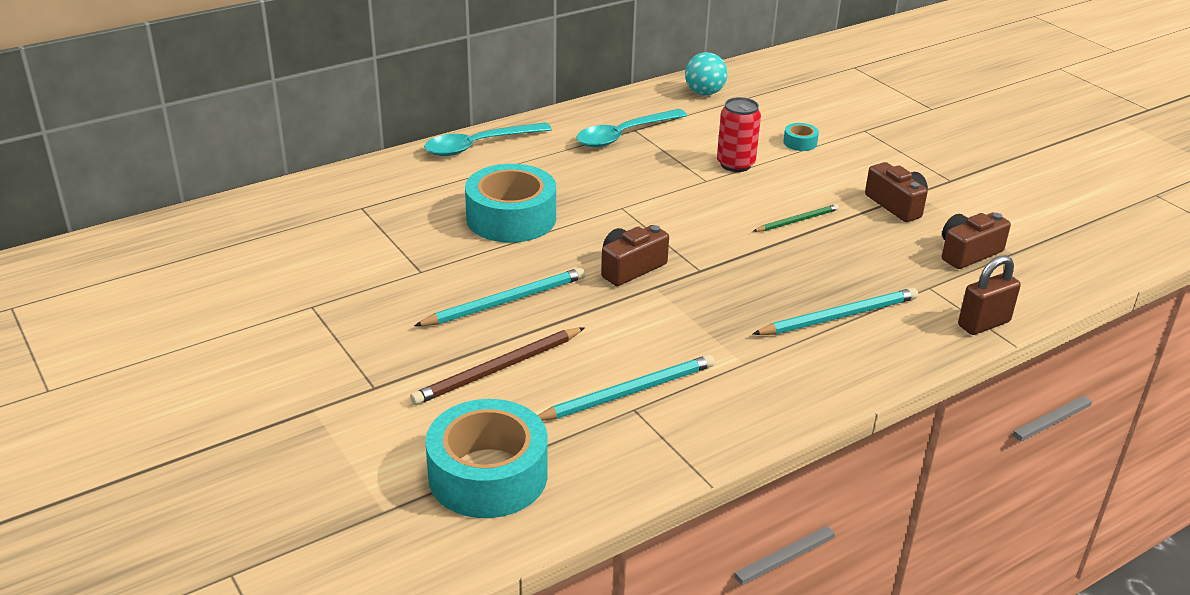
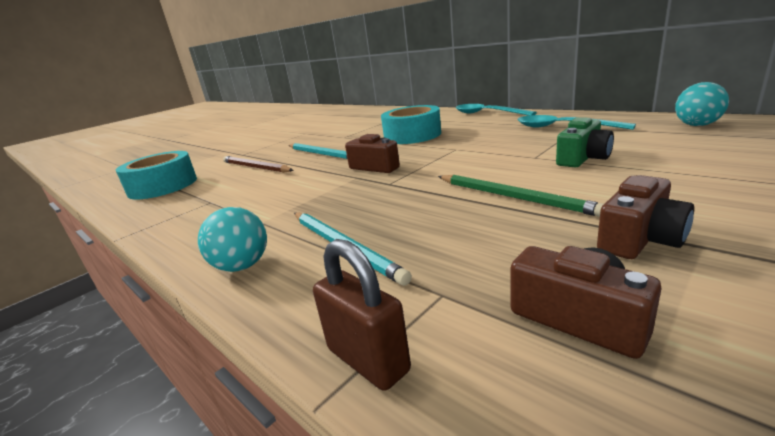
camera: 80 degrees right, 10 degrees down
turquoise pencil [537,355,715,421] -> none
red can [717,97,761,172] -> green camera [556,117,614,167]
green pencil [753,204,839,232] -> green pencil [438,175,604,217], size x1.63
turquoise tape [783,123,819,151] -> none
none -> turquoise ball [198,207,267,272]

